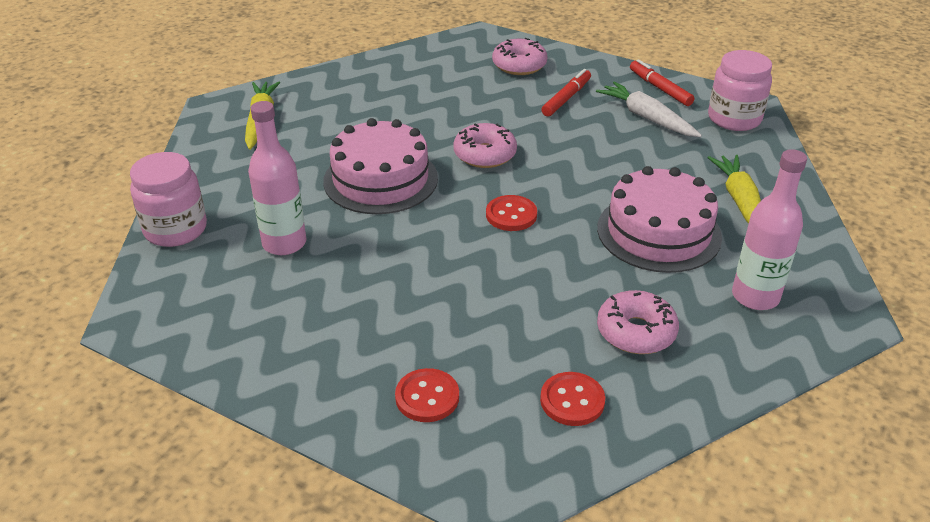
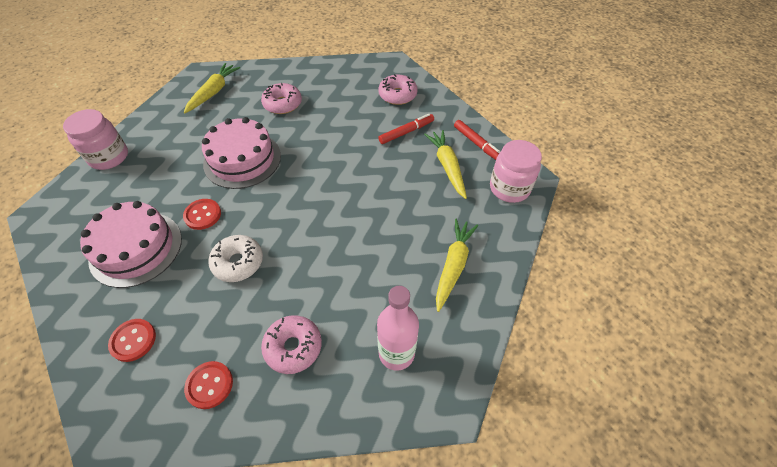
camera: 25 degrees right, 15 degrees up
pink bottle [248,101,306,255] -> none
pink donut [453,123,517,168] -> pink donut moved to [261,83,302,114]
red button [486,195,537,231] -> red button moved to [183,199,221,230]
white carrot [596,81,702,137] -> yellow carrot [424,130,467,199]
pink cake [597,166,722,273] -> pink cake moved to [80,201,182,288]
red marker [630,59,695,106] -> red marker turned 150 degrees clockwise [454,120,500,160]
none -> white donut [208,235,263,282]

